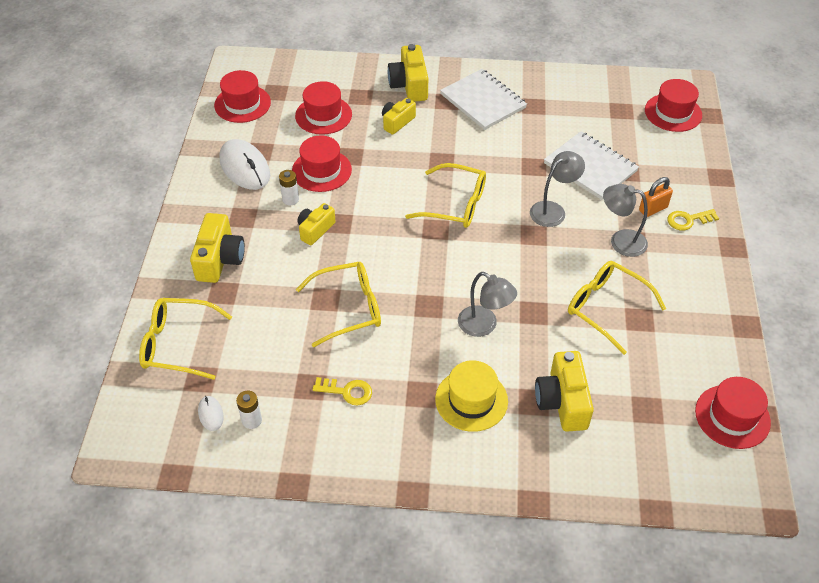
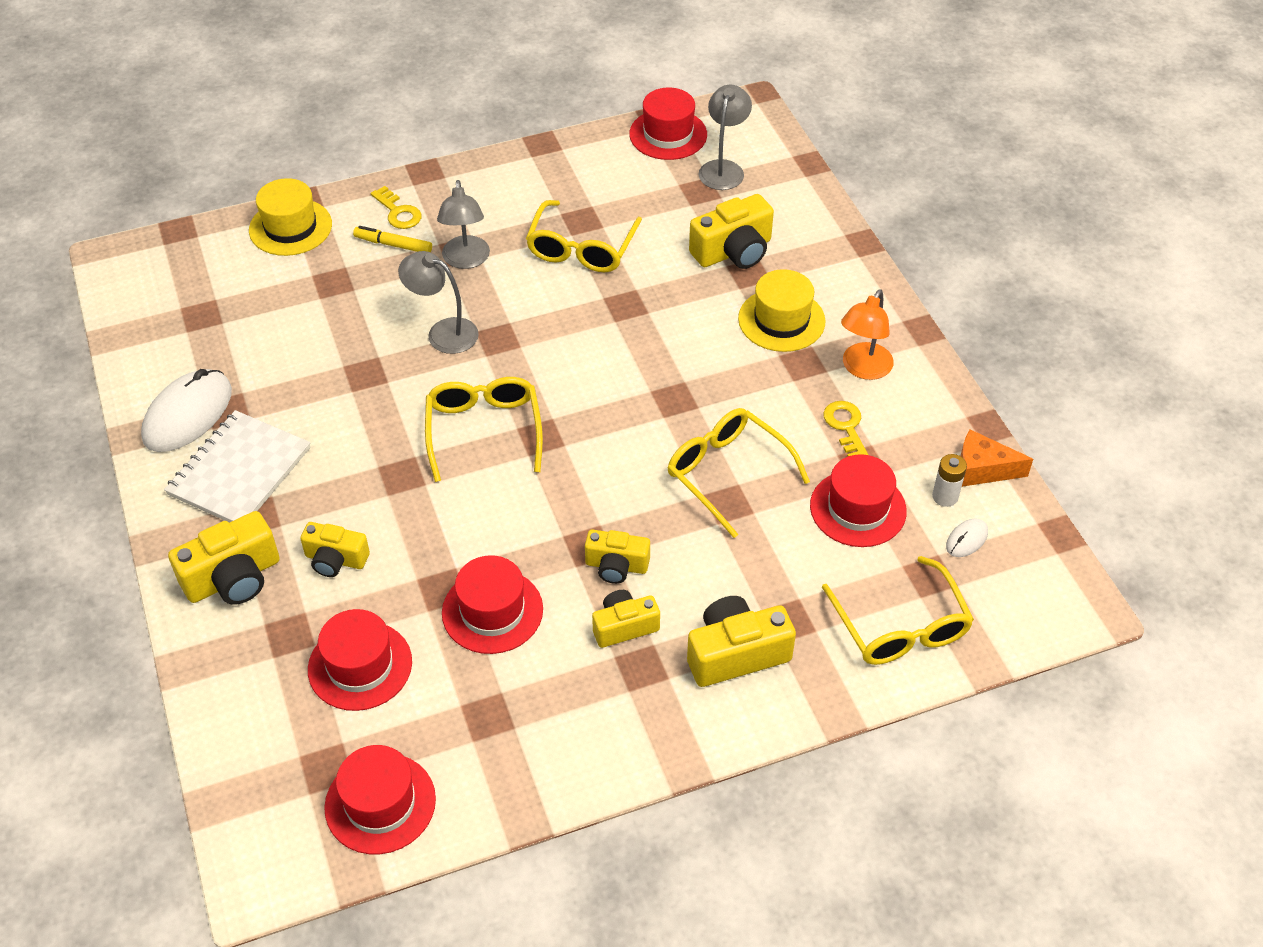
camera: 115 degrees left, 0 degrees up
white mouse [219,139,270,190] -> white mouse moved to [141,369,232,452]
white battery [279,170,299,205] -> none
grey lamp [458,272,517,337] -> grey lamp moved to [698,85,752,190]
white notebook [544,131,639,200] -> none
orange padlock [639,177,673,217] -> yellow marker [353,226,432,252]
red hat [645,79,702,132] -> red hat moved to [810,454,907,547]
none -> yellow hat [249,178,332,256]
none -> yellow camera [592,590,660,648]
none -> orange lamp [841,289,894,380]
none -> orange cheese [960,429,1033,487]

